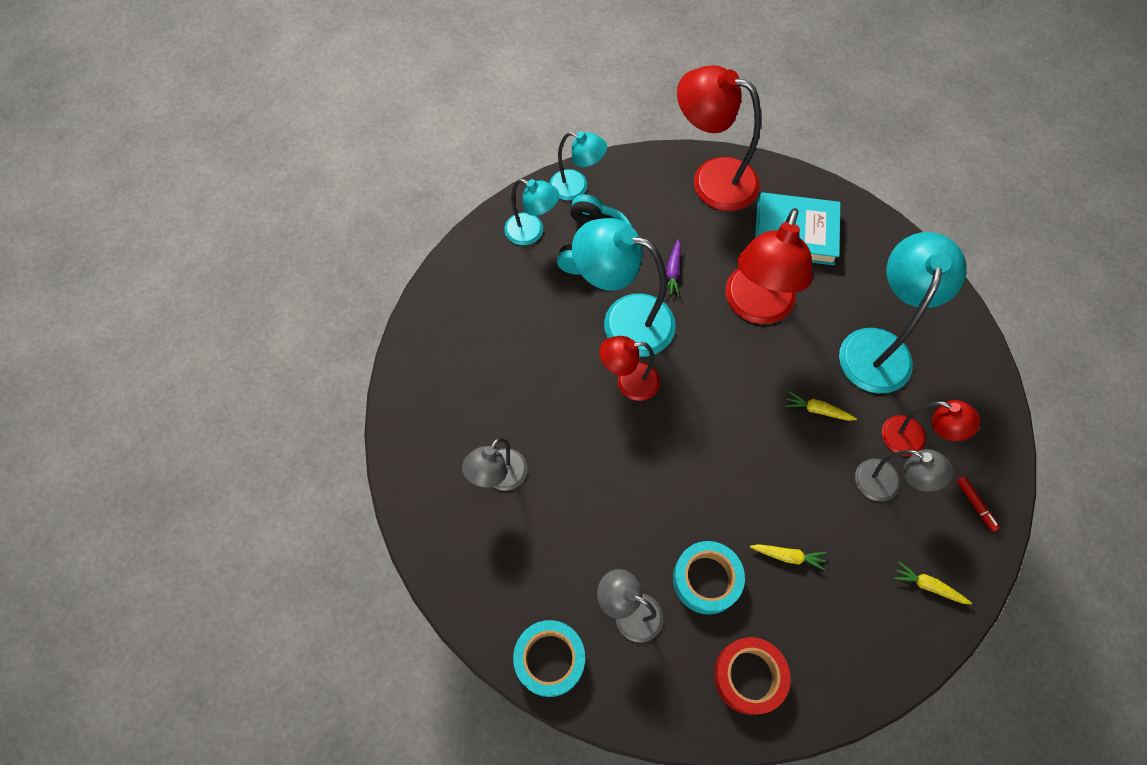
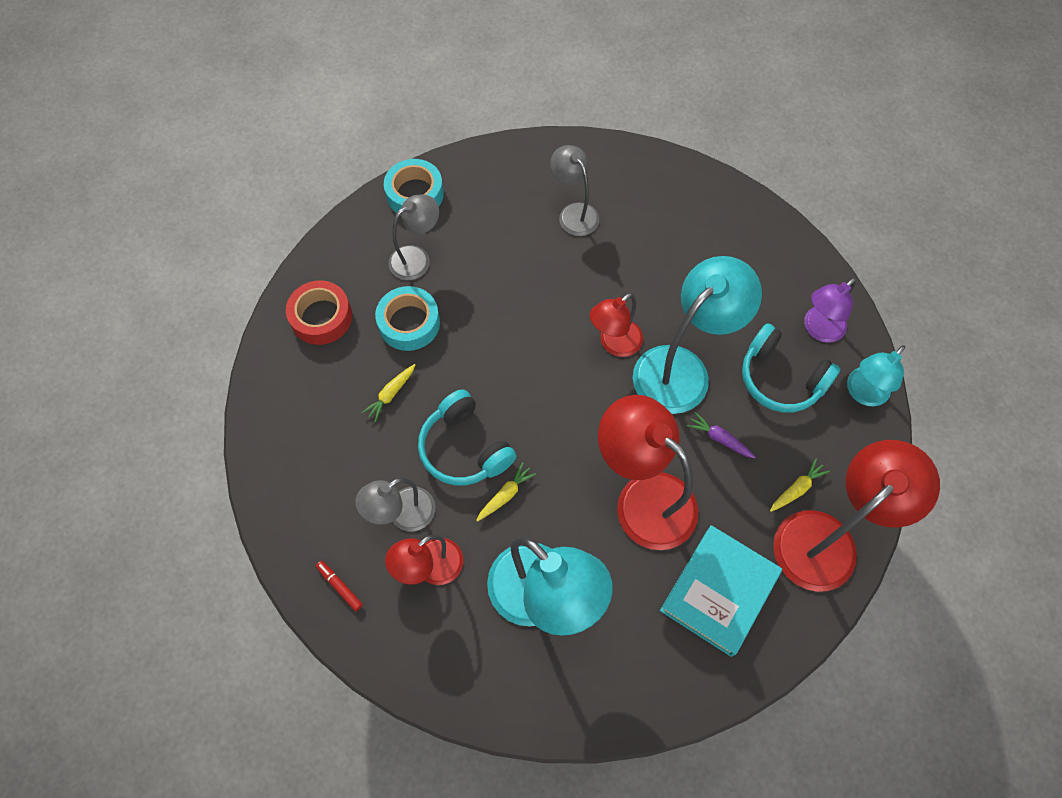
camera: 115 degrees right, 0 degrees up
turquoise lamp [504,179,559,245] -> purple lamp [804,278,856,343]
red lamp [599,336,660,401] -> red lamp turned 150 degrees counterclockwise [590,293,643,357]
yellow carrot [894,562,972,604] -> yellow carrot moved to [770,458,830,512]
red marker [957,476,999,532] -> red marker turned 45 degrees clockwise [316,561,363,611]
none -> turquoise headphones [418,389,516,486]

